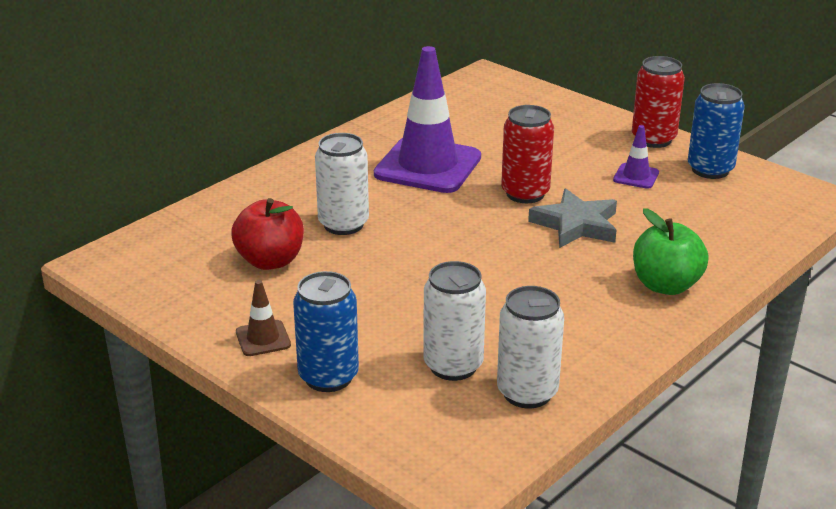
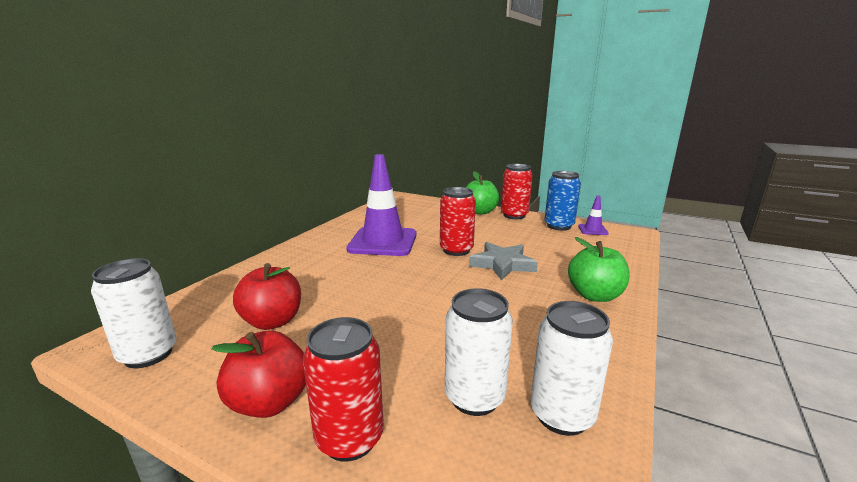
camera: 15 degrees left, 10 degrees down
brown traffic cone [236,280,291,356] -> red apple [212,330,306,418]
blue can [293,271,359,392] -> red can [303,317,384,462]
white can [315,133,369,235] -> white can moved to [91,258,176,368]
purple traffic cone [613,125,659,189] -> purple traffic cone moved to [578,195,609,235]
none -> green apple [466,171,499,215]

